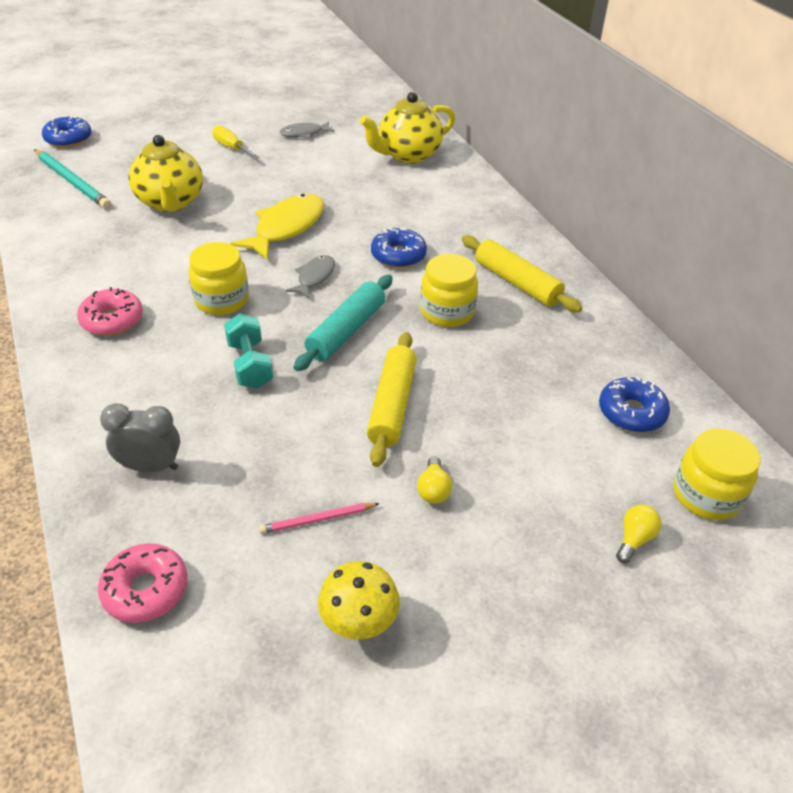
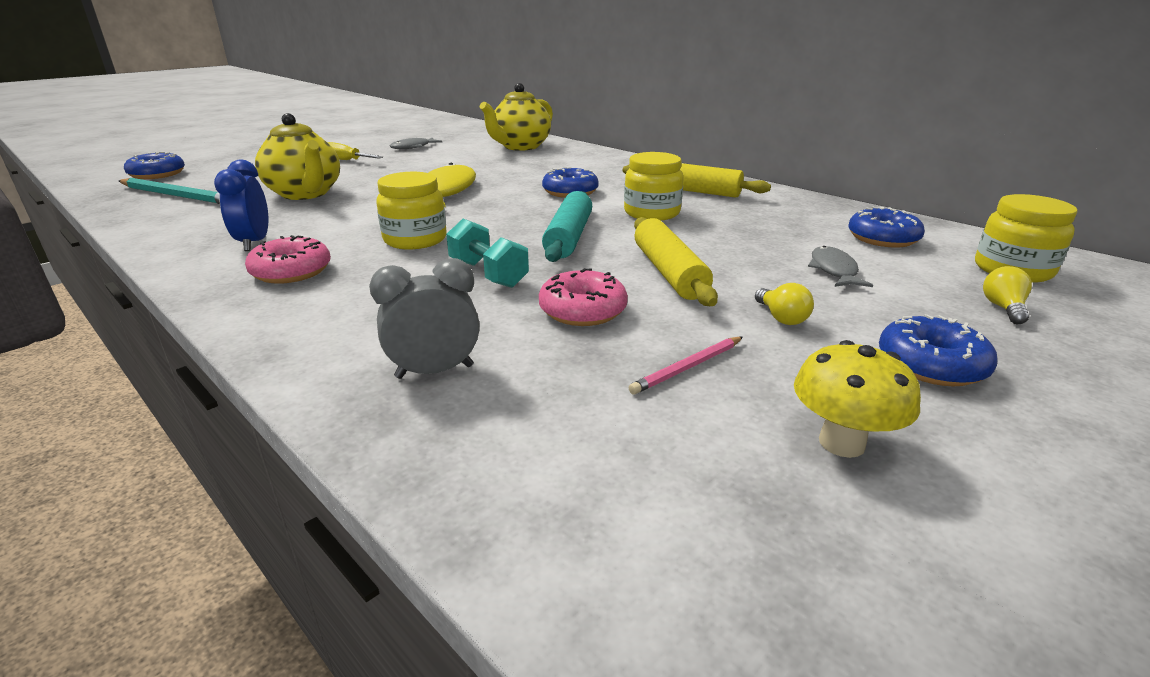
camera: 20 degrees left, 15 degrees down
pink donut [98,543,188,623] -> pink donut moved to [539,268,628,326]
grey fish [286,255,335,299] -> grey fish moved to [808,246,873,287]
none -> blue clock [214,159,268,251]
none -> blue donut [879,314,998,387]

